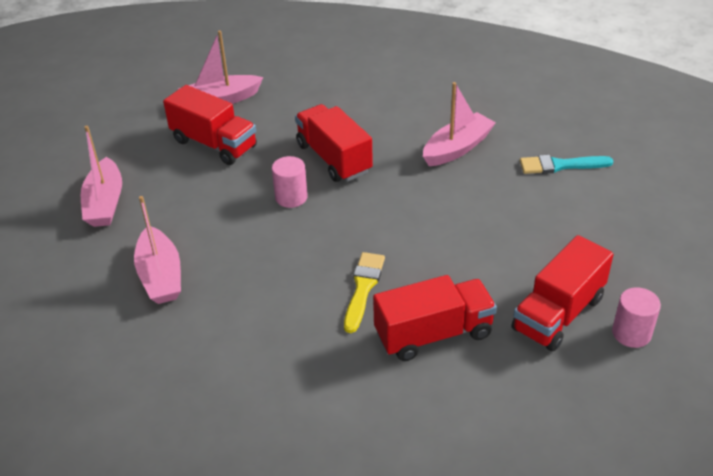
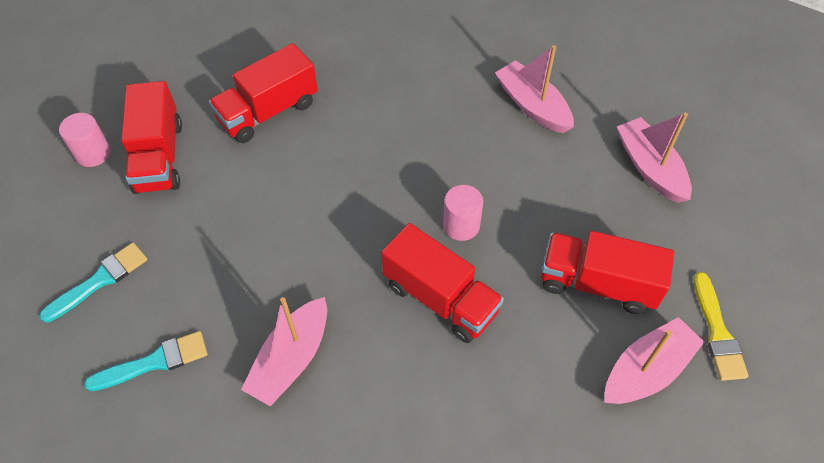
camera: 160 degrees right, 15 degrees up
yellow brush [344,252,385,333] -> yellow brush moved to [694,272,749,381]
red truck [511,235,614,352] -> red truck turned 150 degrees clockwise [121,81,182,194]
none -> turquoise brush [39,243,147,323]

